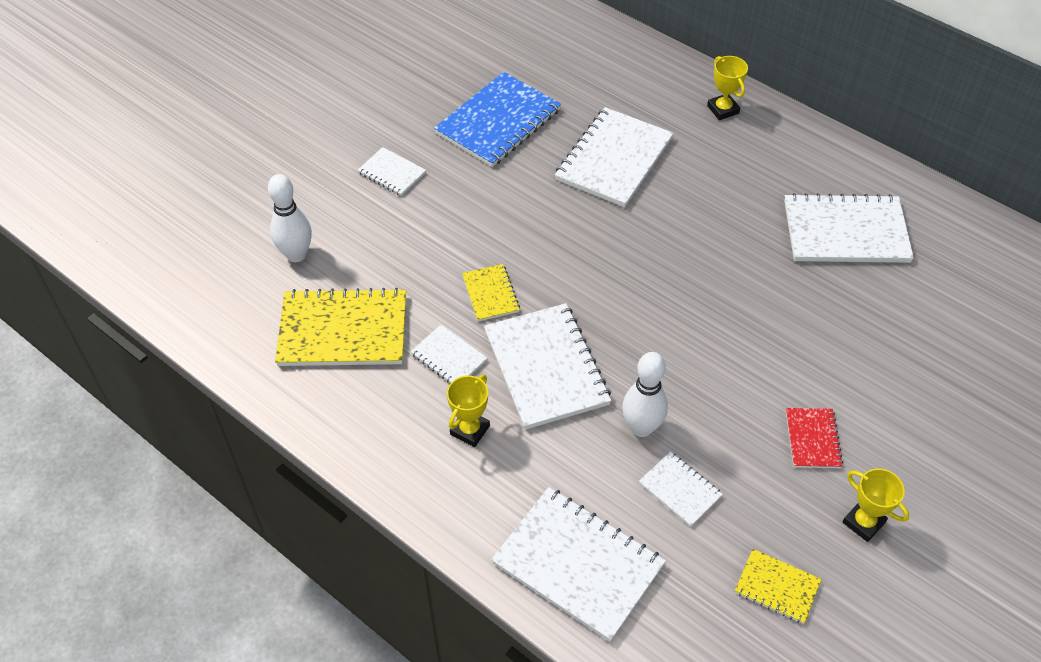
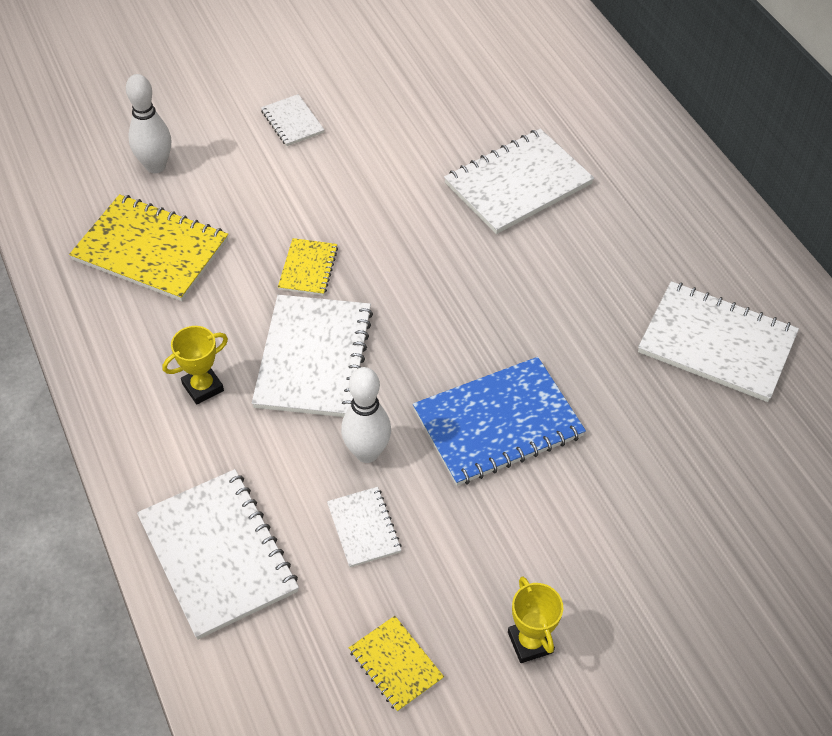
camera: 25 degrees right, 0 degrees up
white notebook [410,324,487,383] -> none
blue notebook [434,72,561,167] -> blue notebook moved to [413,357,586,486]
yellow trophy [707,56,748,120] -> none
red notebook [786,408,843,468] -> none

